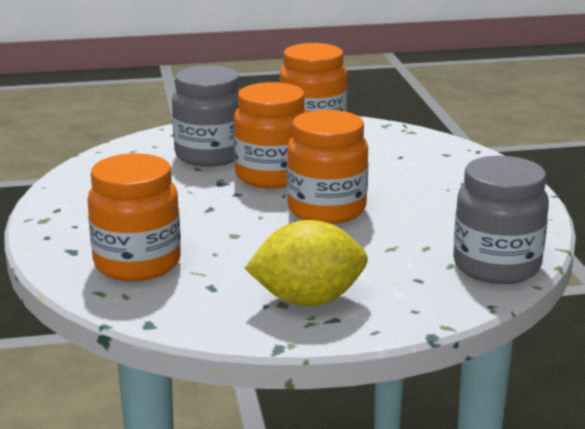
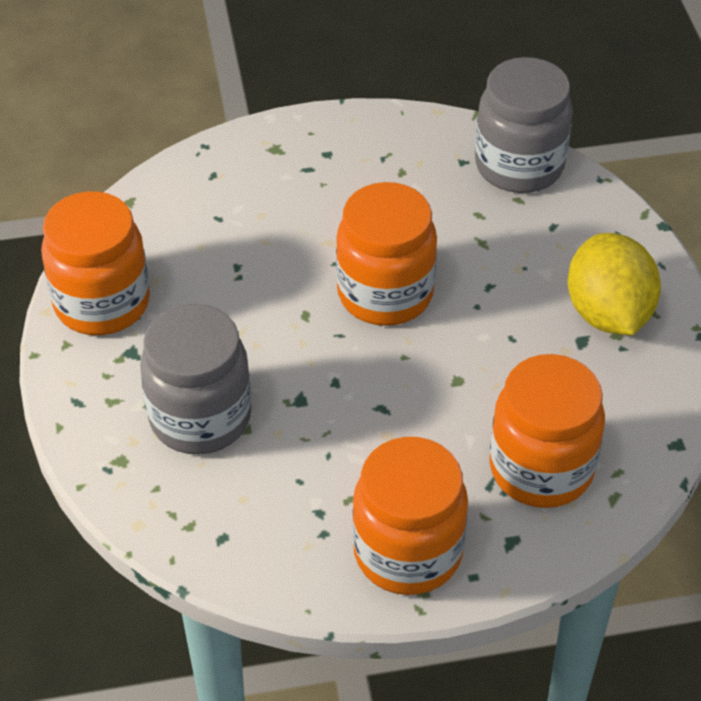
camera: 90 degrees left, 25 degrees up
orange jar [234,82,308,189] -> orange jar moved to [352,437,468,595]

